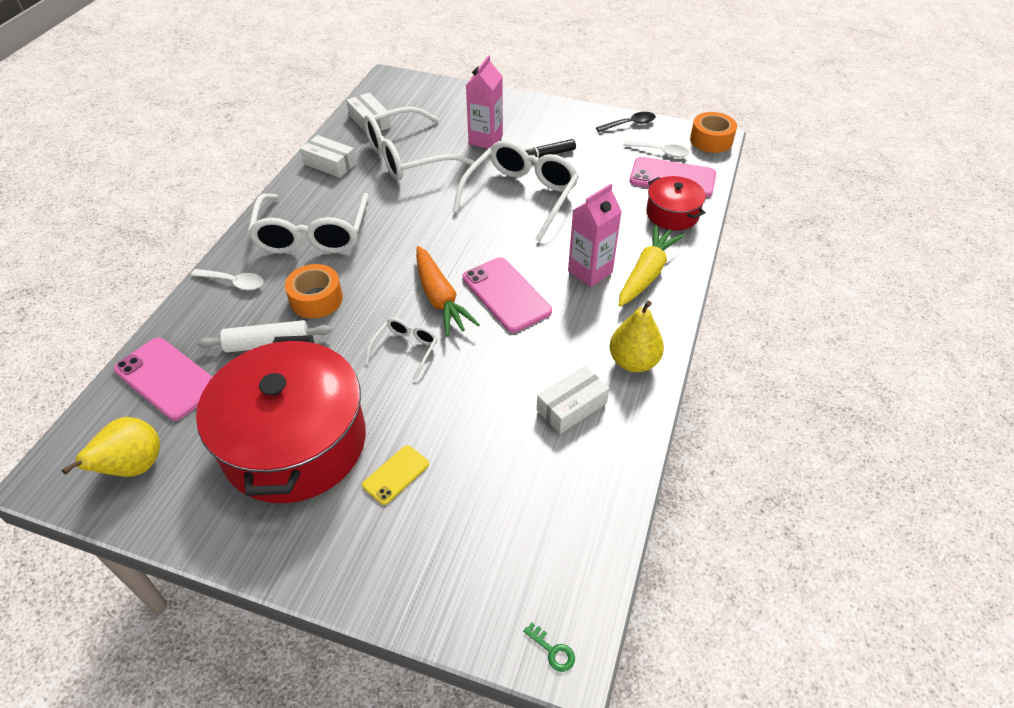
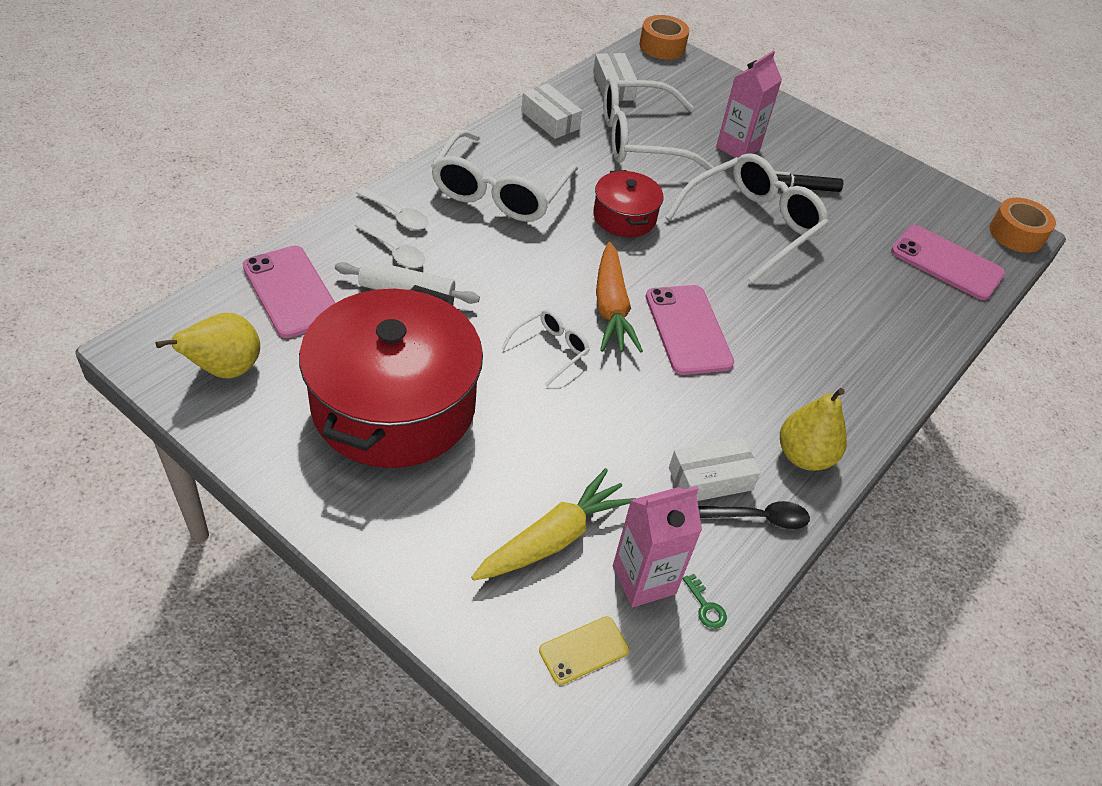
camera: 15 degrees right, 0 degrees up
orange tape [285,264,343,318] -> orange tape moved to [639,15,689,59]
yellow phone [362,445,429,505] -> yellow phone moved to [539,616,629,685]
green key [523,623,575,672] -> green key moved to [683,574,727,629]
pink carton [568,184,622,287] -> pink carton moved to [613,486,702,608]
black spoon [596,112,656,132] -> black spoon moved to [698,501,810,529]
yellow carrot [619,225,685,306] -> yellow carrot moved to [471,468,636,581]
white spoon [623,140,689,158] -> white spoon moved to [355,220,425,268]
red pot [646,176,706,230] -> red pot moved to [593,170,663,237]

